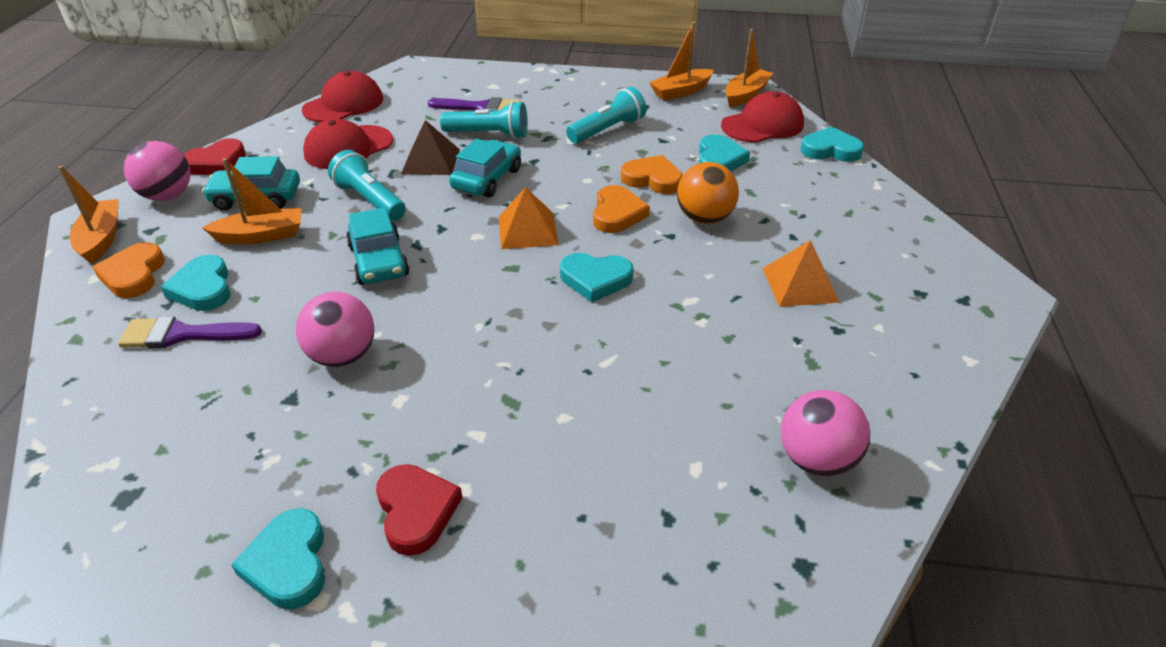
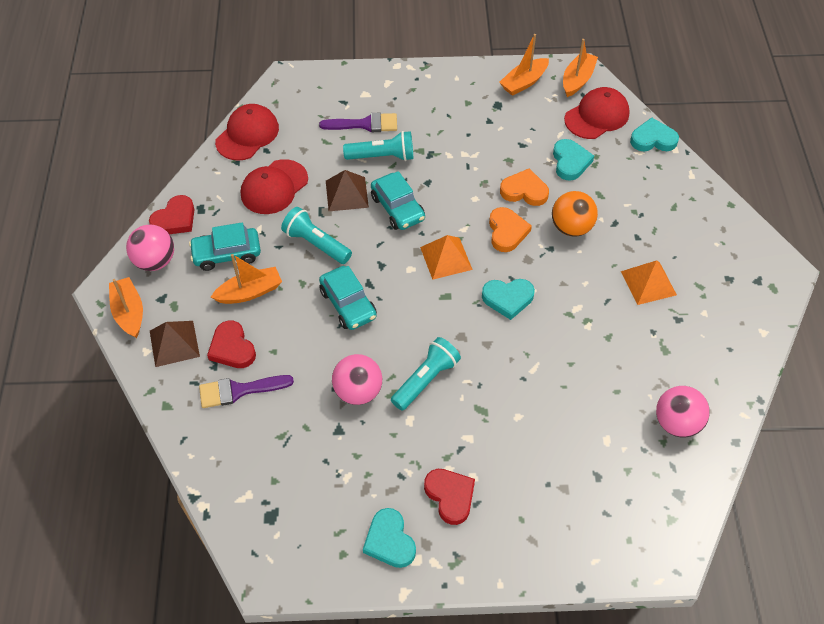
camera: 10 degrees left, 15 degrees up
orange heart [93,242,165,298] -> brown pyramid [150,321,200,367]
turquoise heart [160,255,231,311] -> red heart [207,321,256,368]
turquoise car [449,139,521,198] -> turquoise car turned 135 degrees clockwise [371,171,425,230]
turquoise flashlight [566,87,646,143] -> turquoise flashlight moved to [391,337,461,411]

